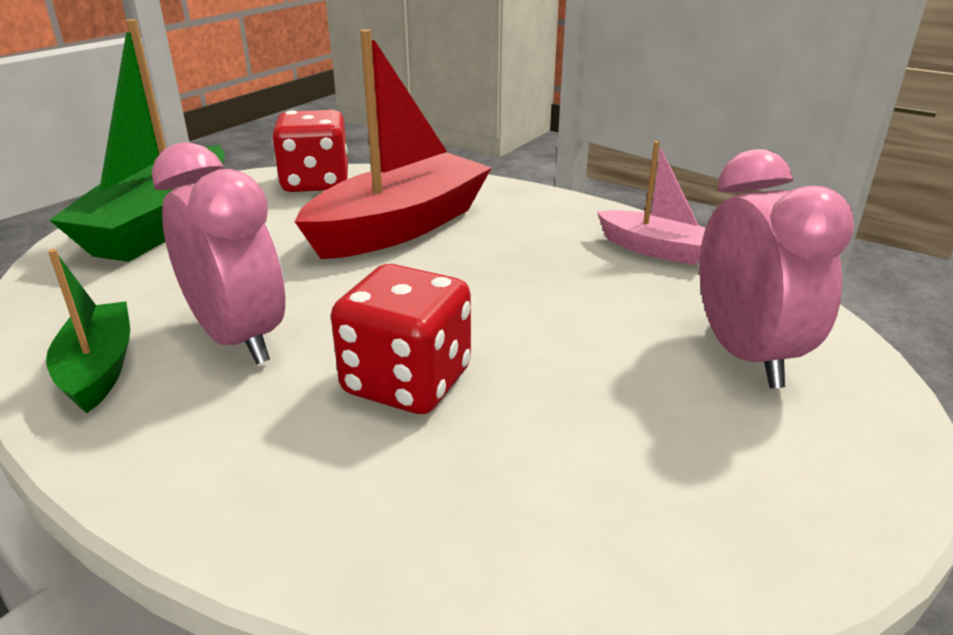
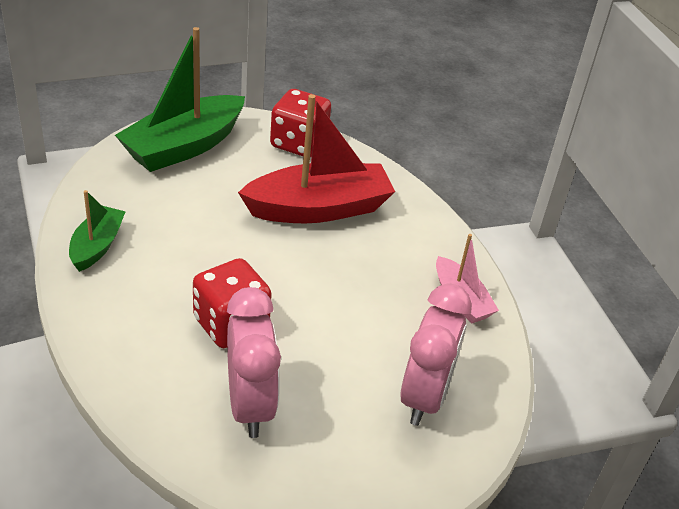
camera: 25 degrees right, 10 degrees up
pink clock [152,142,285,364] -> pink clock moved to [227,287,281,438]

